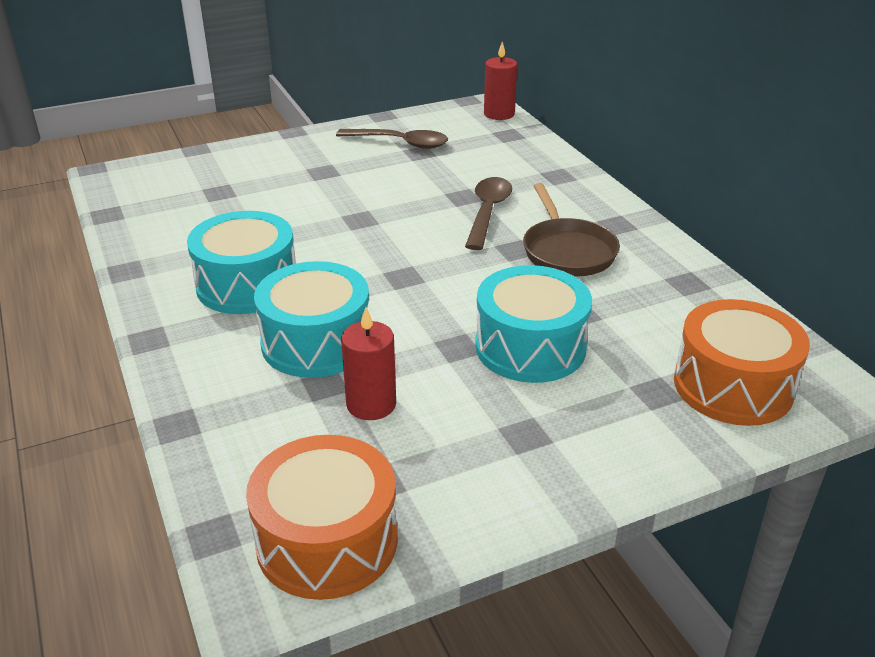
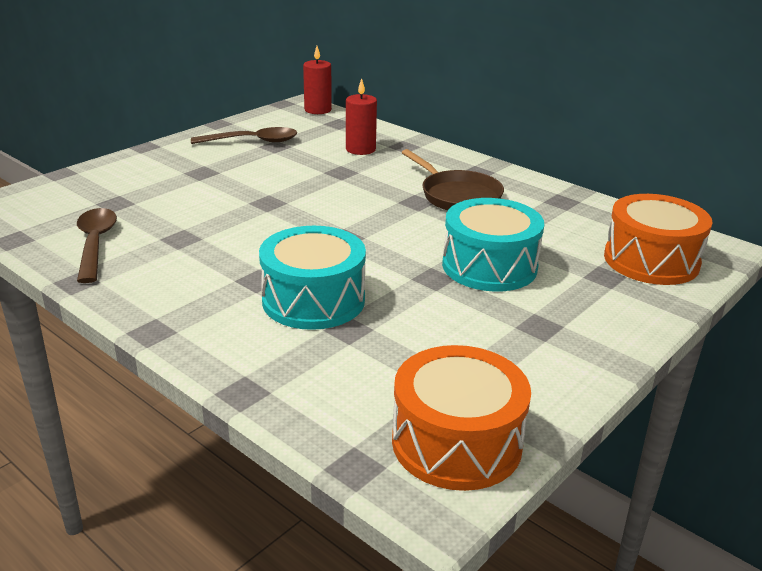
camera: 25 degrees left, 5 degrees down
turquoise drum [187,211,296,314] -> none
red candle [341,307,396,420] -> red candle moved to [346,78,377,155]
brown spoon [465,177,512,250] -> brown spoon moved to [77,208,117,283]

